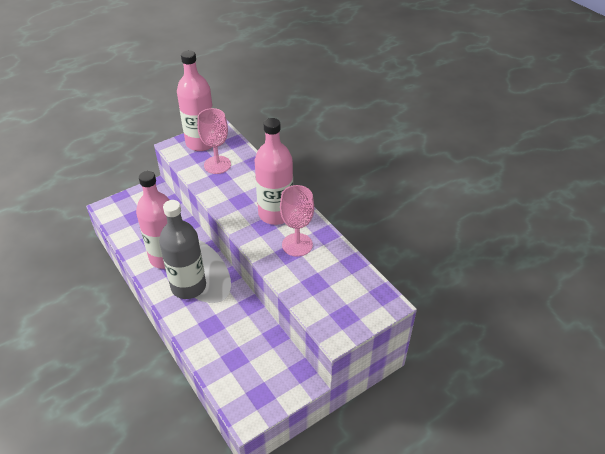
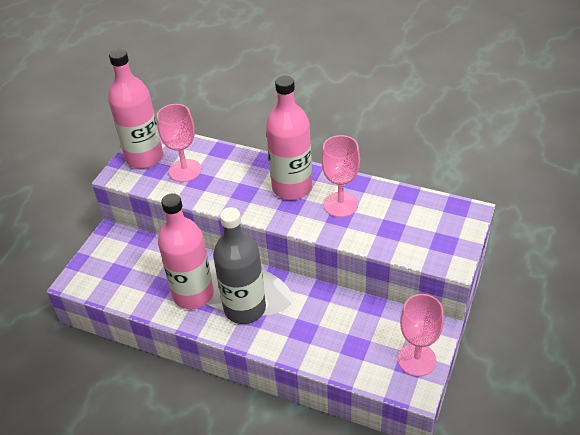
camera: 30 degrees left, 0 degrees up
none -> pink goblet [398,294,444,376]

